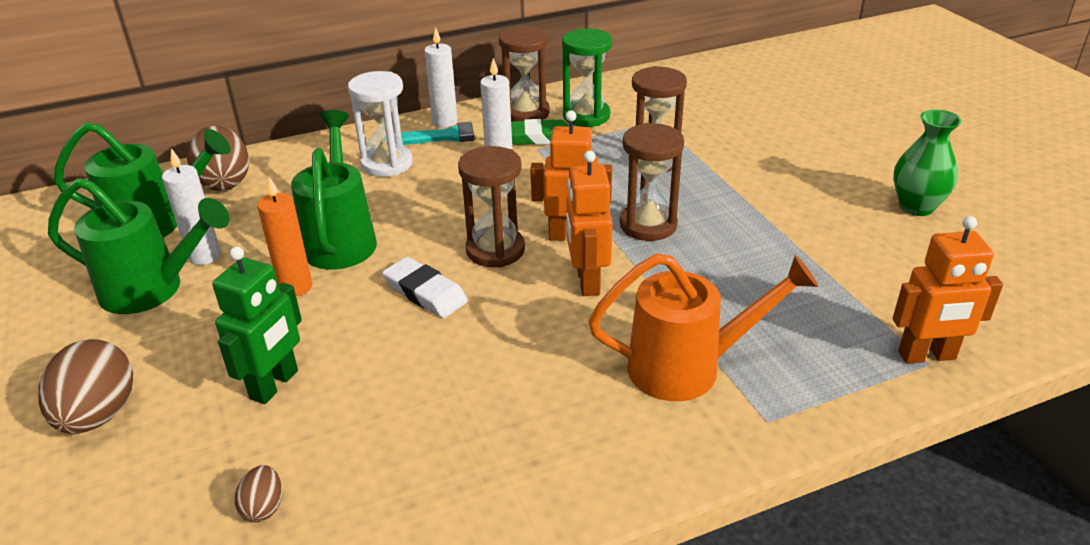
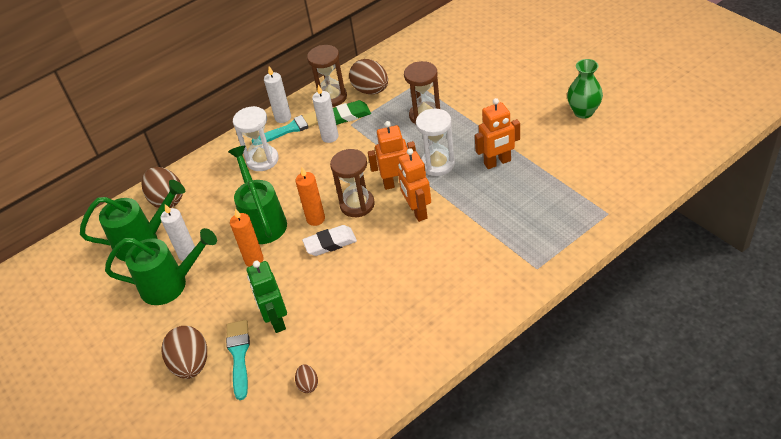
camera: 10 degrees left, 10 degrees up
green robot [212,247,302,404] -> green robot turned 150 degrees clockwise [247,261,287,333]
white eraser [382,257,468,318] -> white eraser turned 45 degrees counterclockwise [302,225,357,256]
green hourglass [562,29,612,127] -> brown egg [349,59,388,95]
orange watering can [588,253,818,401] -> none
brown hourglass [620,123,684,241] -> white hourglass [416,109,455,176]
orange robot [893,216,1003,364] -> orange robot moved to [475,98,520,169]
none -> turquoise brush [226,320,250,400]
none -> orange candle [295,167,325,226]

